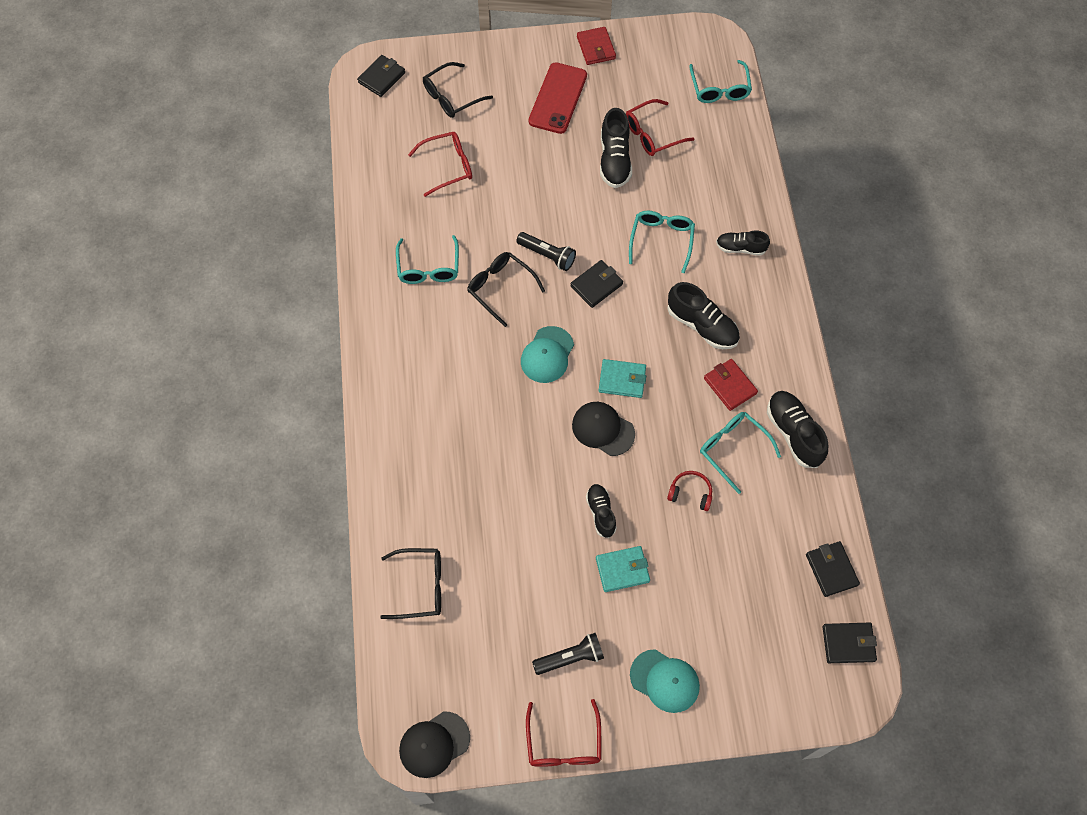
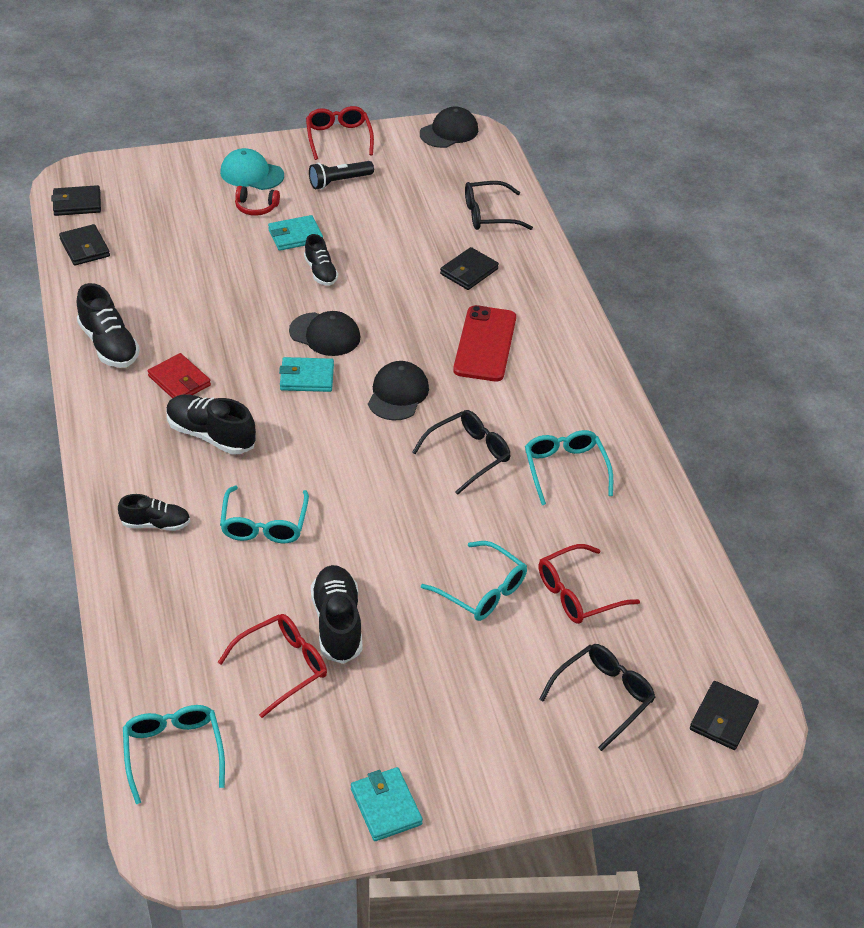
camera: 170 degrees right, 20 degrees down
black glasses [467,252,545,327] -> black glasses turned 75 degrees counterclockwise [412,410,510,495]
black flashlight [516,232,576,271] -> none
turquoise cap [521,326,574,383] -> black cap [368,361,429,420]
red phone [529,62,587,134] -> red phone moved to [453,305,516,381]
black wallet [570,260,623,308] -> black wallet moved to [440,247,499,290]
red wallet [577,27,616,65] -> turquoise wallet [351,767,423,841]
red headphones [667,471,712,511] -> red headphones moved to [235,186,280,216]
turquoise glasses [700,412,781,494] -> turquoise glasses moved to [421,541,527,621]

